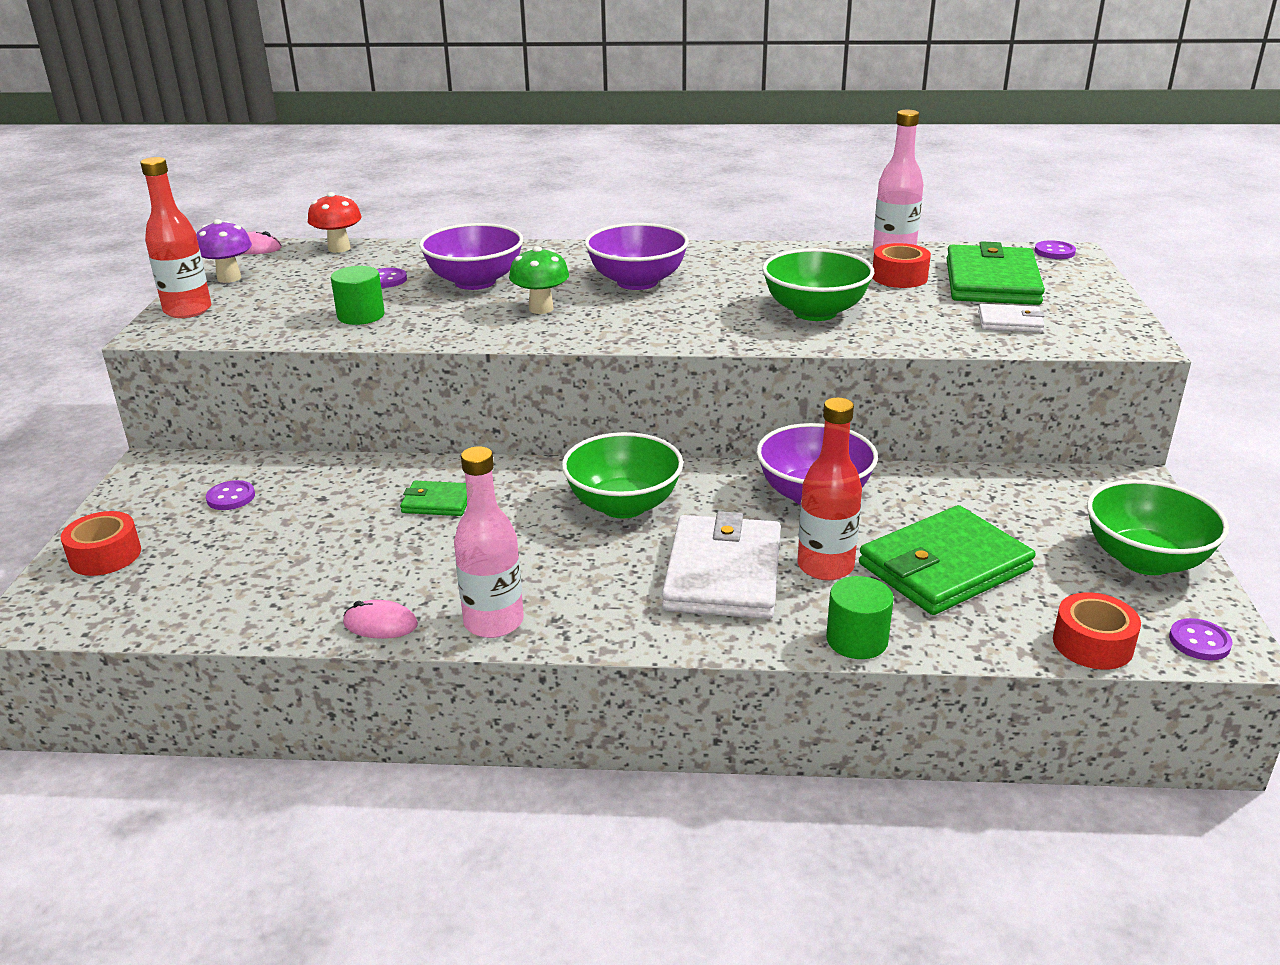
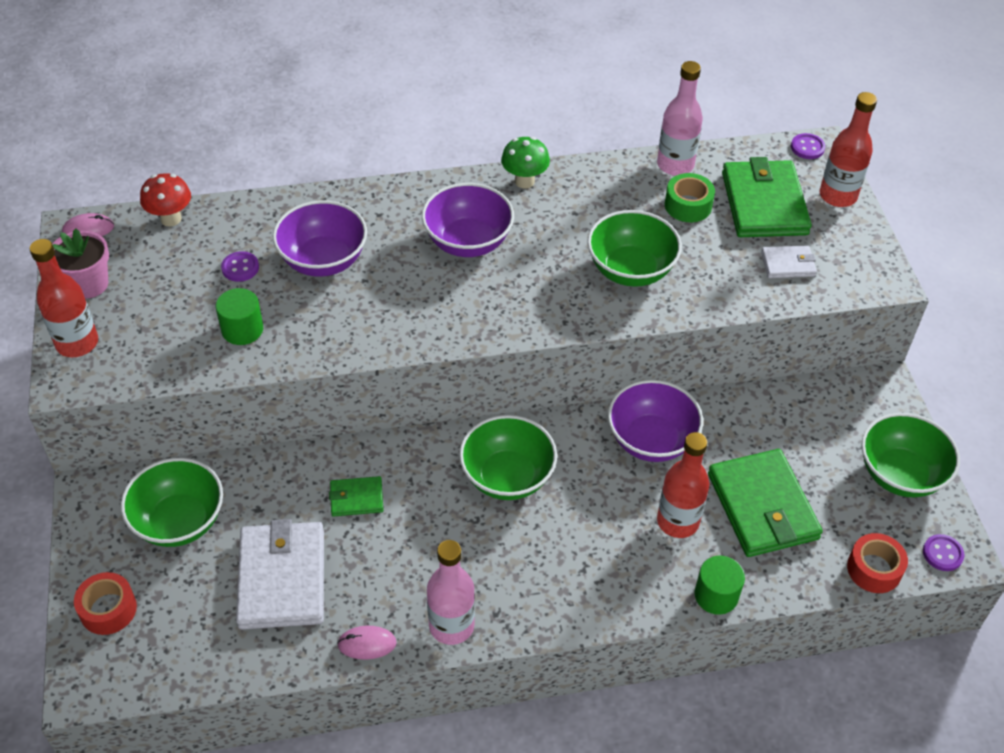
camera: 15 degrees left, 20 degrees up
purple mushroom [196,219,252,283] -> pink flower pot [52,228,109,299]
purple button [206,480,255,510] -> green bowl [121,458,223,547]
green mushroom [509,246,569,314] -> green mushroom moved to [501,137,550,189]
white wallet [662,511,781,619] -> white wallet moved to [236,519,324,630]
green wallet [859,505,1036,615] -> green wallet turned 60 degrees counterclockwise [708,449,823,557]
red tape [873,243,931,288] -> green tape [665,173,715,222]
none -> red bottle [820,92,877,207]

